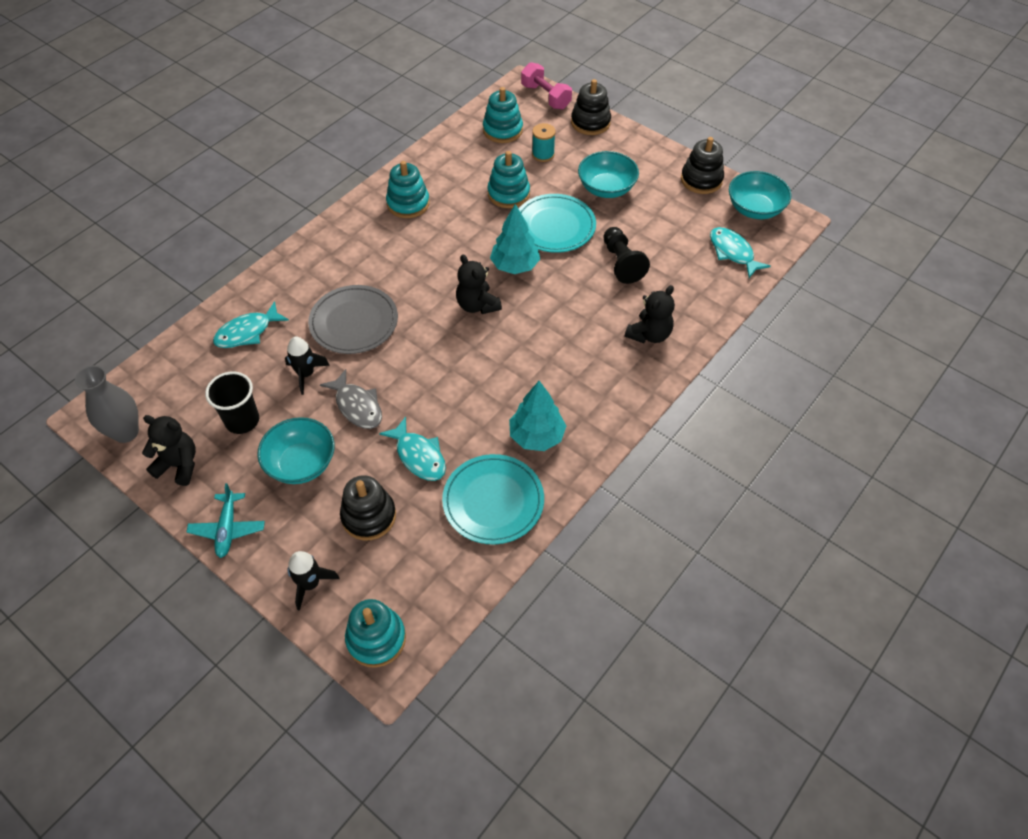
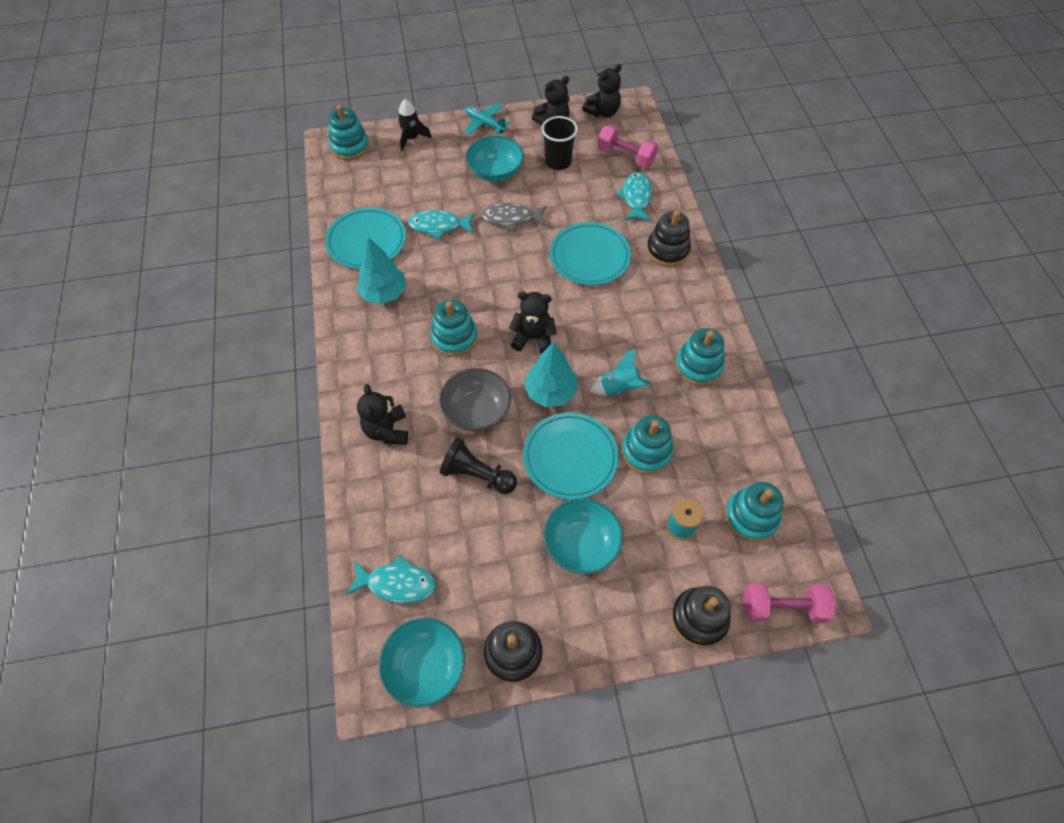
camera: 130 degrees right, 5 degrees up
grey vase [75,365,139,443] -> black teddy bear [582,64,621,117]
black rocket [285,337,330,395] -> none
grey plate [308,285,398,354] -> turquoise plate [550,222,631,285]
black stacking toy [340,475,396,540] -> black stacking toy moved to [646,211,691,267]
none -> turquoise stacking toy [430,299,478,357]
none -> grey bowl [439,368,511,431]
none -> turquoise rocket [590,348,651,396]
none -> pink dumbbell [597,125,658,168]

